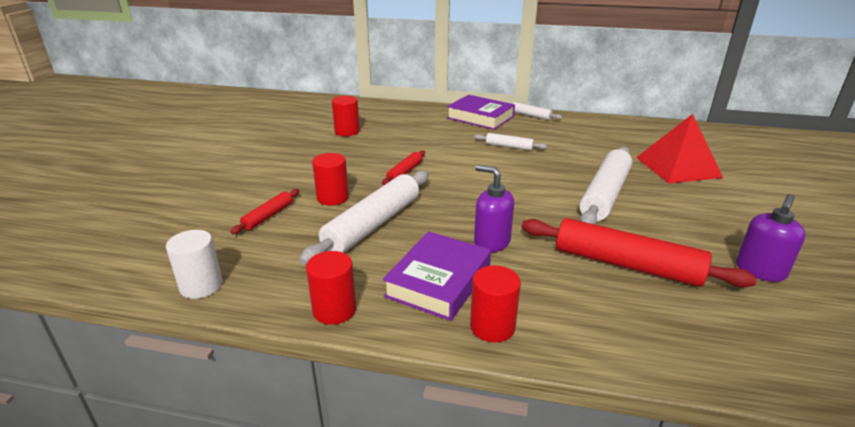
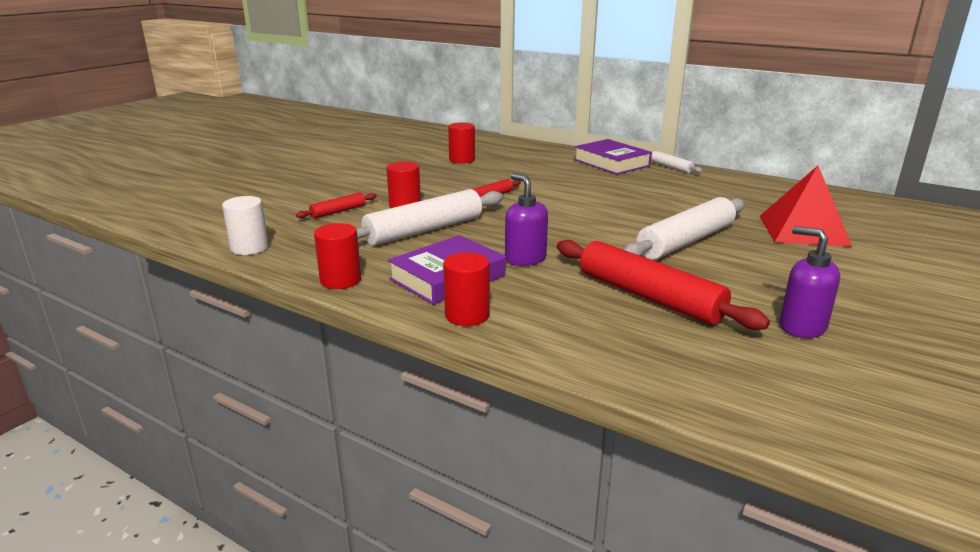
camera: 20 degrees right, 5 degrees down
white rolling pin [474,133,547,151] -> none
purple soap dispenser [736,194,806,282] -> purple soap dispenser turned 75 degrees clockwise [780,226,840,338]

